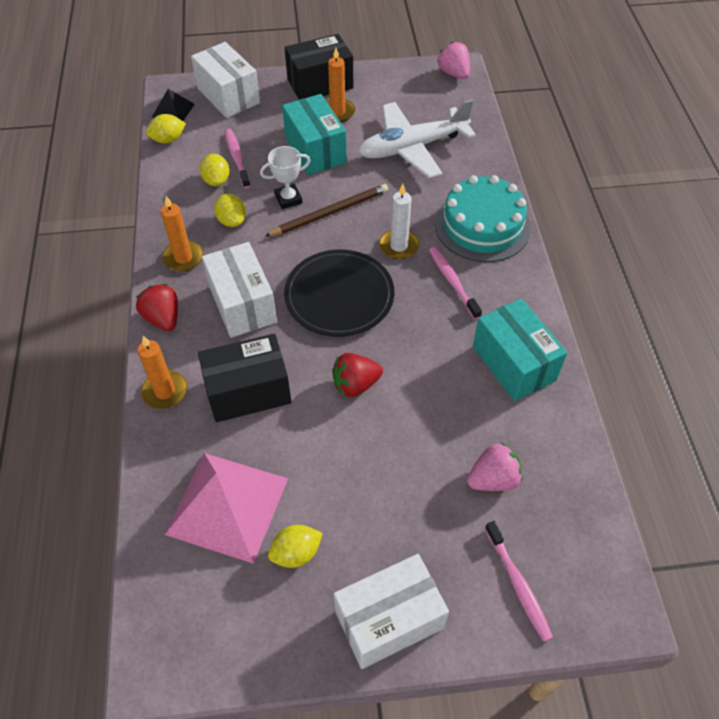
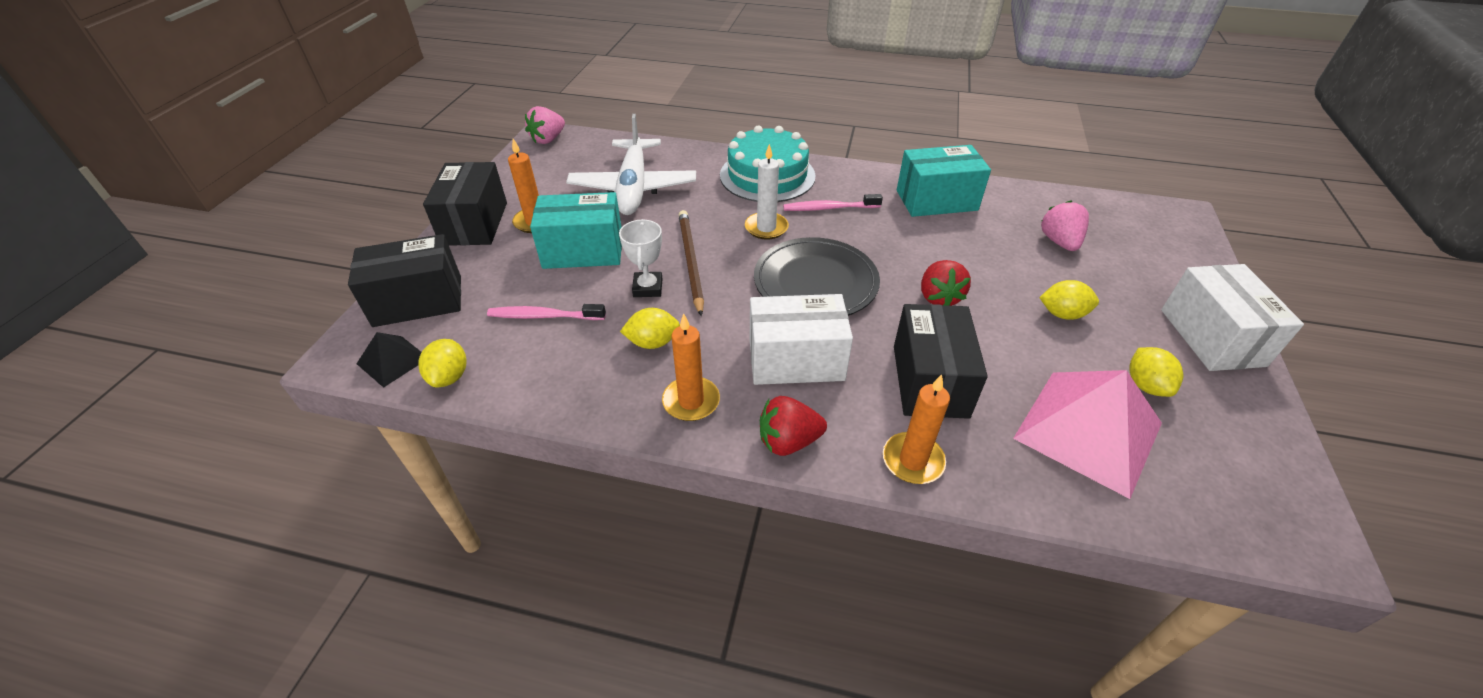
camera: 70 degrees left, 10 degrees down
white box [191,42,260,118] -> black box [348,234,461,327]
yellow lemon [200,154,230,186] -> yellow lemon moved to [1039,280,1099,320]
pink strawberry [437,42,470,79] -> pink strawberry turned 45 degrees counterclockwise [525,106,565,144]
pink toothbrush [485,521,553,642] -> none

